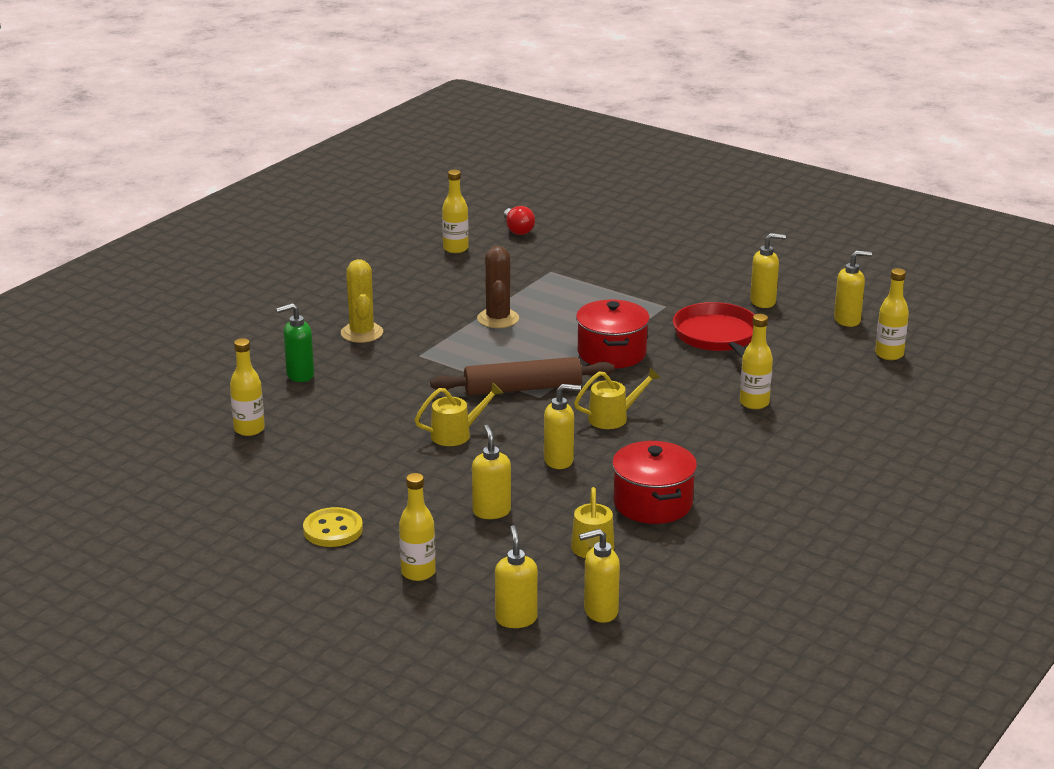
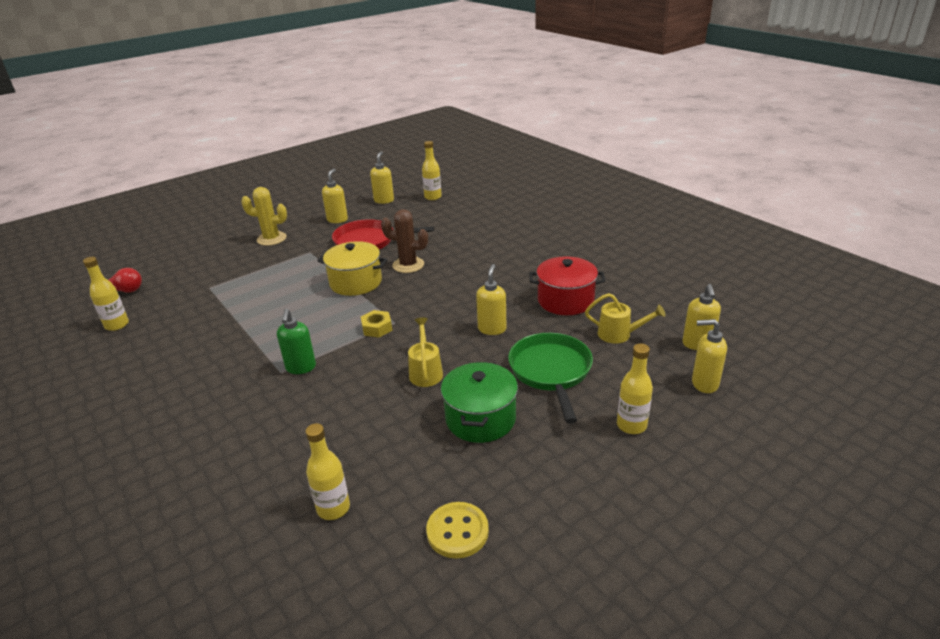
camera: 70 degrees left, 5 degrees up
green soap dispenser [276,303,314,382] -> green soap dispenser moved to [277,309,316,374]
yellow button [303,507,363,547] -> yellow button moved to [426,502,489,559]
yellow cactus [341,259,383,343] -> yellow cactus moved to [241,187,287,246]
brown rolling pin [430,357,615,395] -> yellow nut [361,310,392,338]
yellow soap dispenser [472,425,511,519] -> green pan [508,333,593,424]
brown cactus [477,246,519,328] -> brown cactus moved to [381,209,428,273]
yellow watering can [574,367,660,429] -> none
red pot [576,300,650,369] -> yellow pot [317,241,387,296]
yellow bottle [740,314,773,409] -> none
none -> green pot [441,362,518,443]

